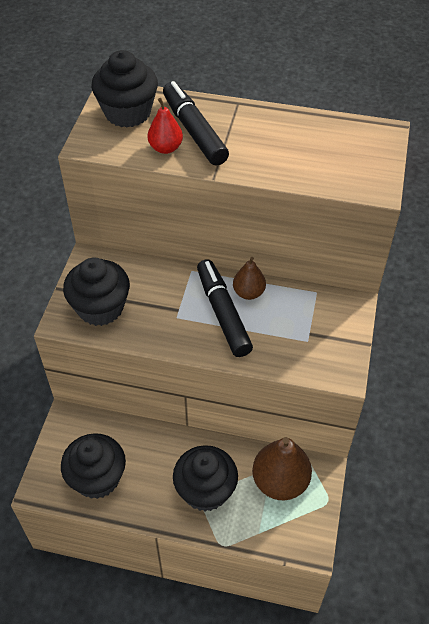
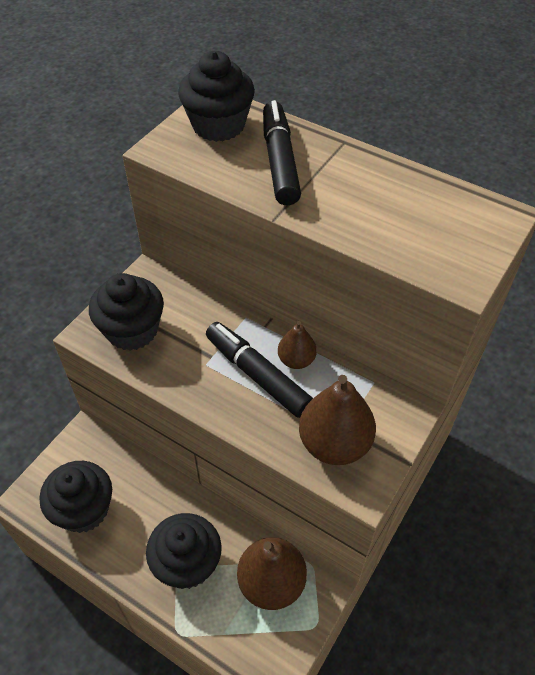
camera: 20 degrees right, 0 degrees up
red pear [147,98,183,154] -> none
black marker [197,259,253,357] -> black marker turned 45 degrees counterclockwise [206,322,313,418]
none -> brown pear [299,375,376,465]

